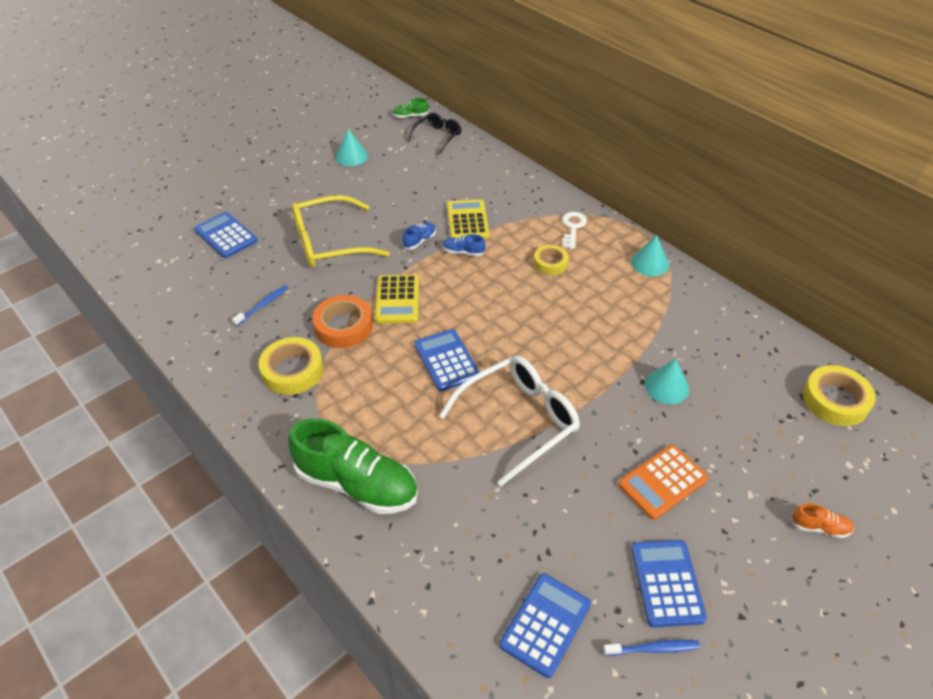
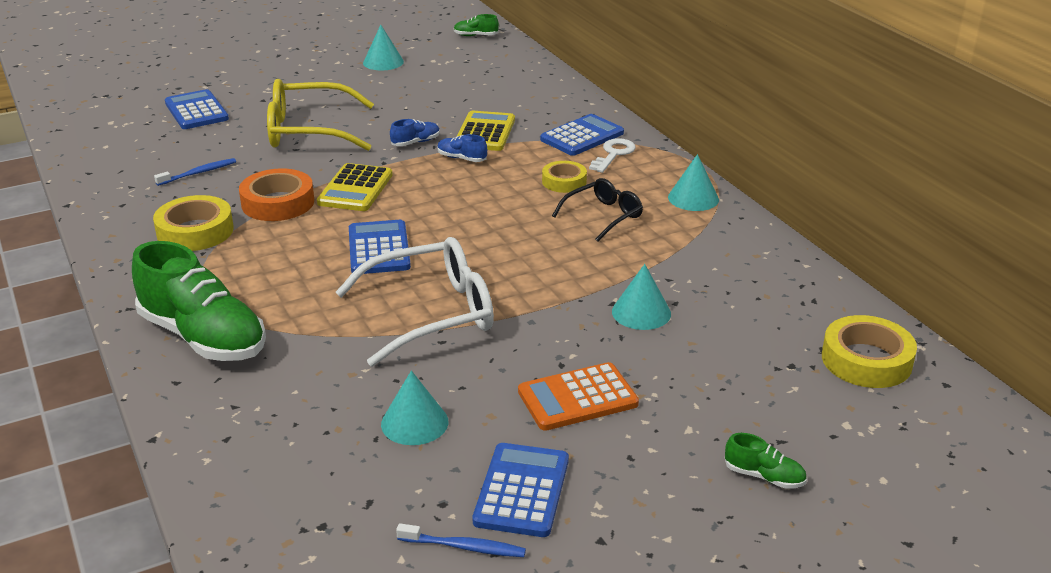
camera: 15 degrees right, 15 degrees down
black glasses [408,112,462,154] -> black glasses moved to [552,178,643,241]
blue calculator [499,574,591,678] -> blue calculator moved to [540,114,624,156]
orange shoe [791,503,854,538] -> green shoe [725,433,807,489]
none -> turquoise cone [381,370,448,445]

